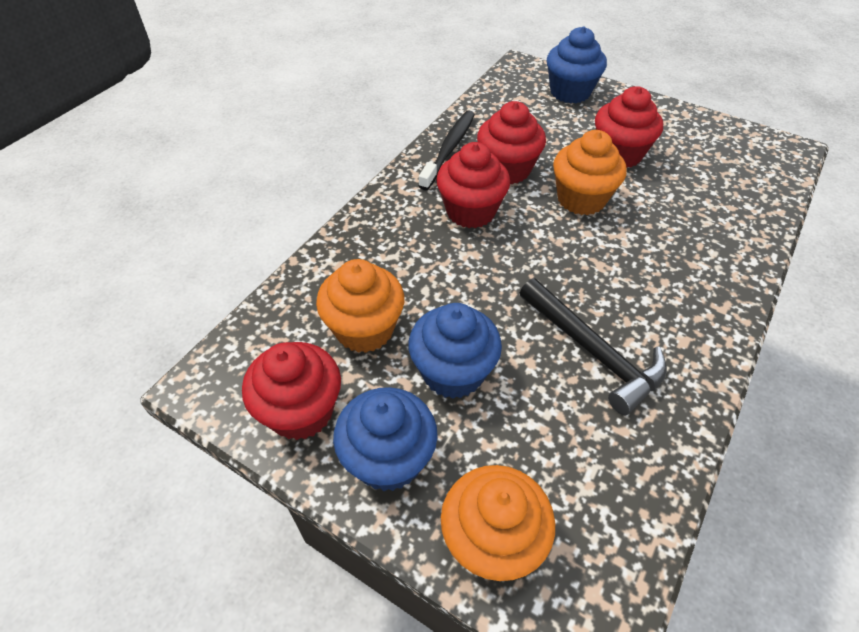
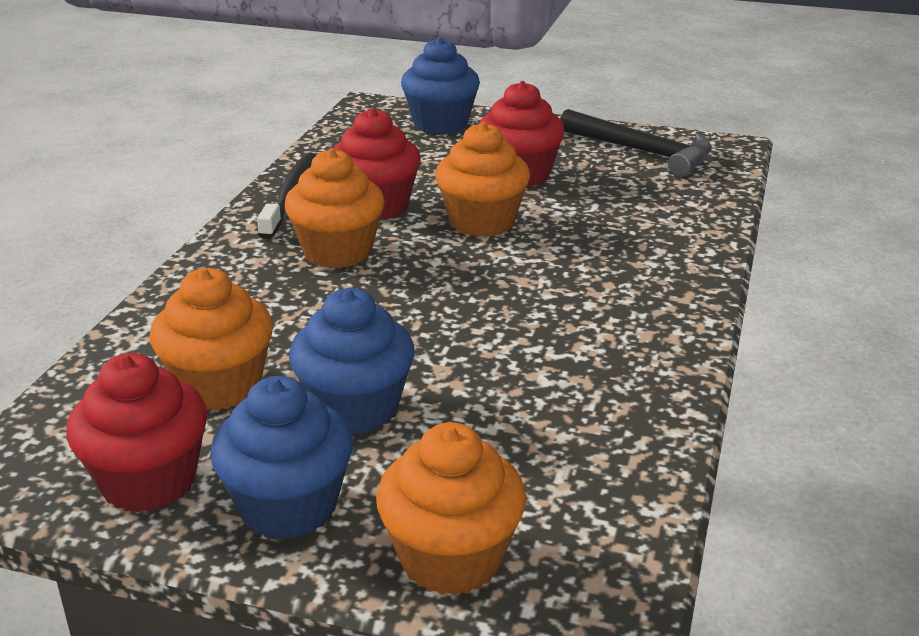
camera: 15 degrees left, 20 degrees down
red cupcake [436,142,510,228] -> orange cupcake [285,148,385,268]
black hammer [520,278,667,415] -> black hammer moved to [560,109,712,177]

